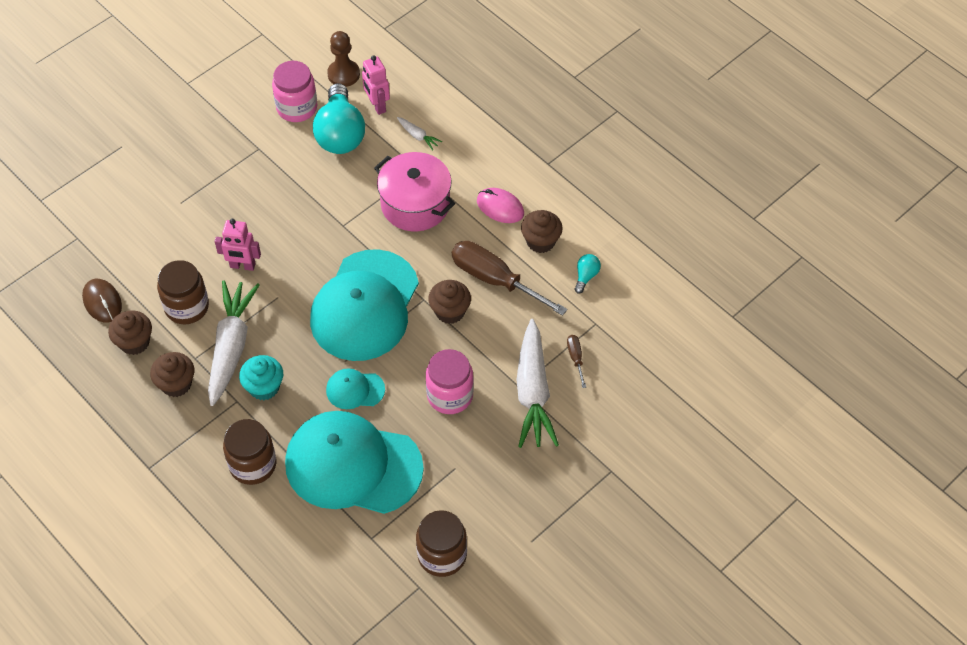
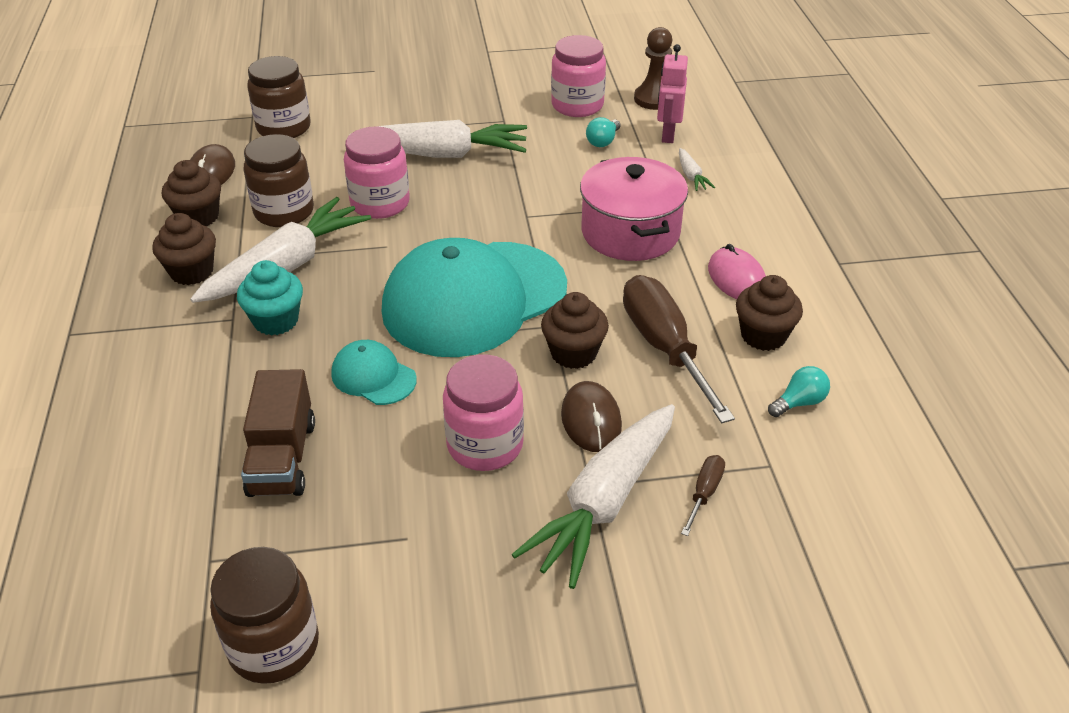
camera: 35 degrees right, 15 degrees down
pink robot [215,219,261,271] -> pink jar [344,126,410,219]
brown jar [223,419,276,485] -> brown jar moved to [247,56,311,138]
turquoise cap [285,411,424,514] -> brown truck [241,369,315,497]
turquoise light bulb [313,83,365,154] -> turquoise light bulb [586,117,620,147], size x0.43
none -> white carrot [377,120,527,158]
none -> brown mouse [561,381,622,452]

